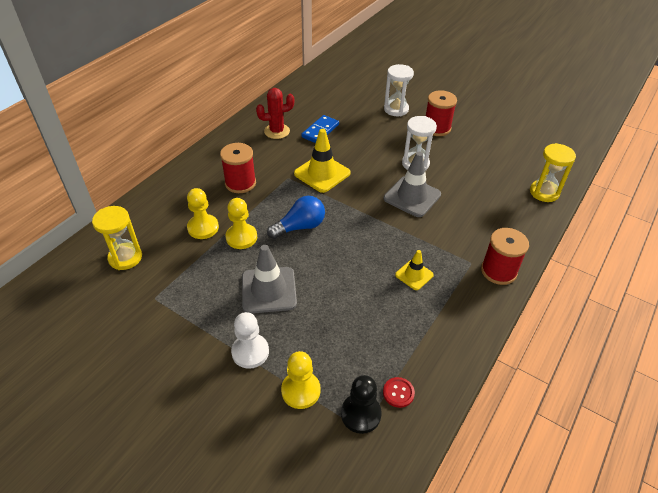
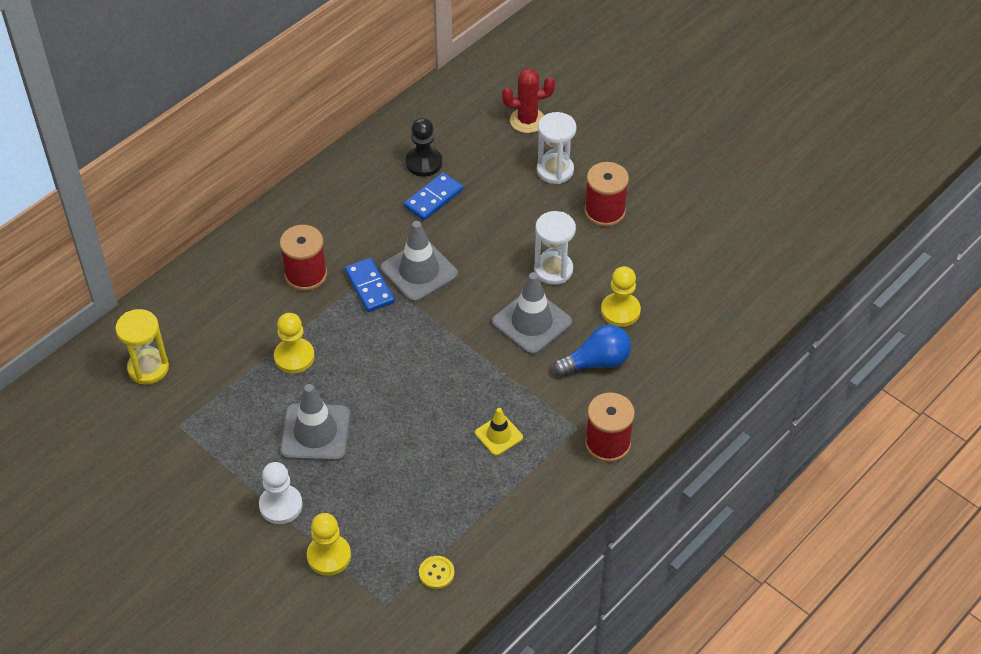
camera: 10 degrees right, 5 degrees up
yellow pawn [187,188,219,239] -> yellow pawn moved to [601,266,641,327]
red cactus [256,88,294,139] -> red cactus moved to [502,68,555,133]
blue light bulb [267,196,325,239] -> blue light bulb moved to [553,325,631,377]
yellow traffic cone [294,129,351,193] -> grey traffic cone [380,221,458,302]
black pawn [341,375,382,434] -> black pawn moved to [406,118,442,177]
red button [383,377,415,408] -> yellow button [419,556,454,589]
yellow hourglass [530,143,576,202] -> none
none -> blue domino [345,258,395,312]

